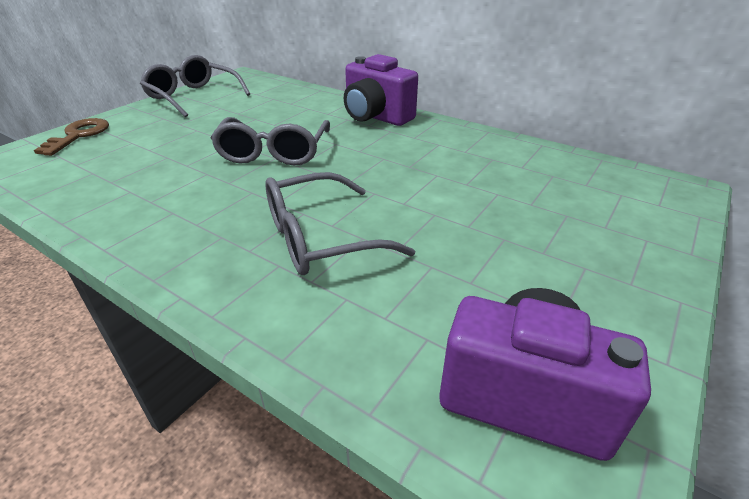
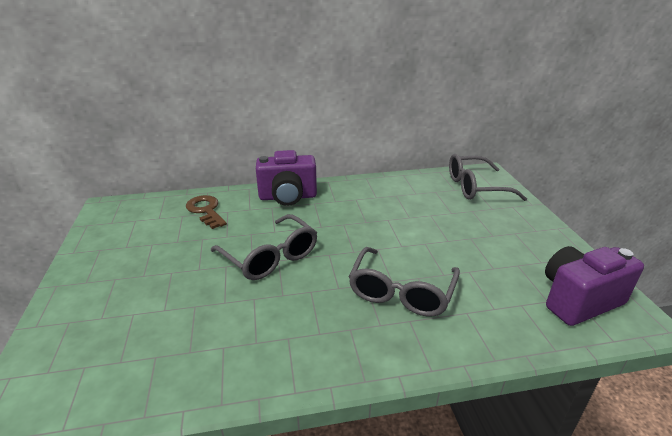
camera: 45 degrees left, 5 degrees down
brown key [34,118,109,156] -> brown key moved to [186,195,227,229]
grey glasses [140,55,250,117] -> grey glasses moved to [449,154,527,201]

